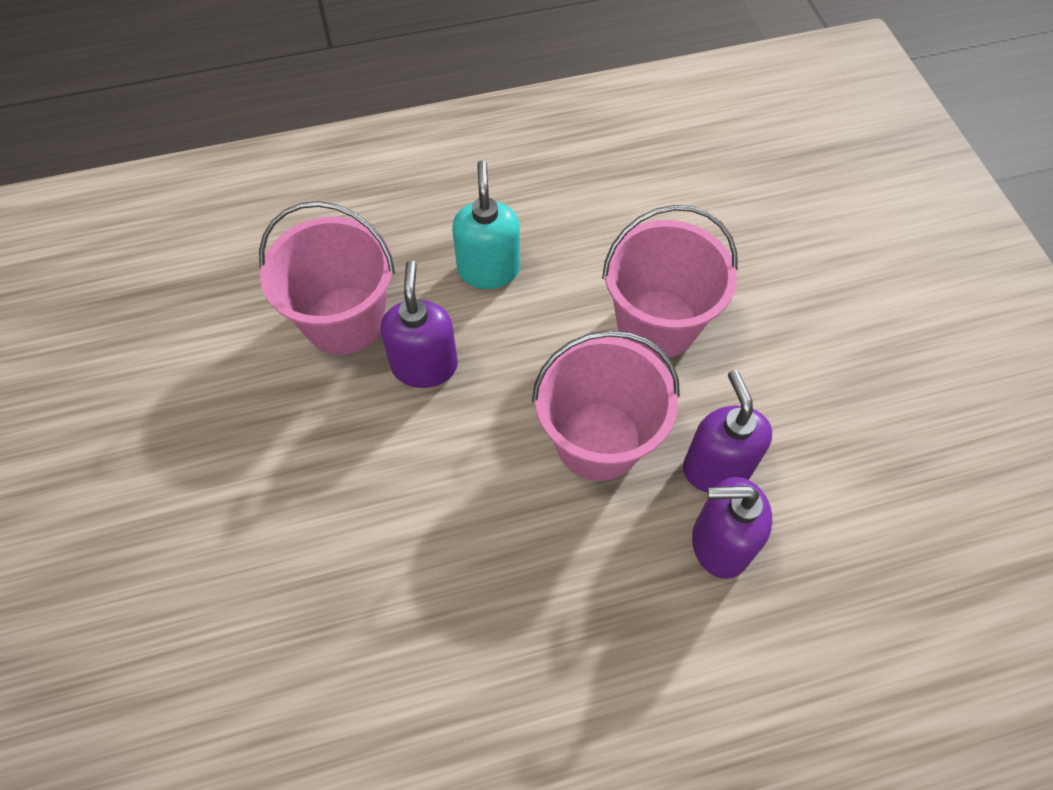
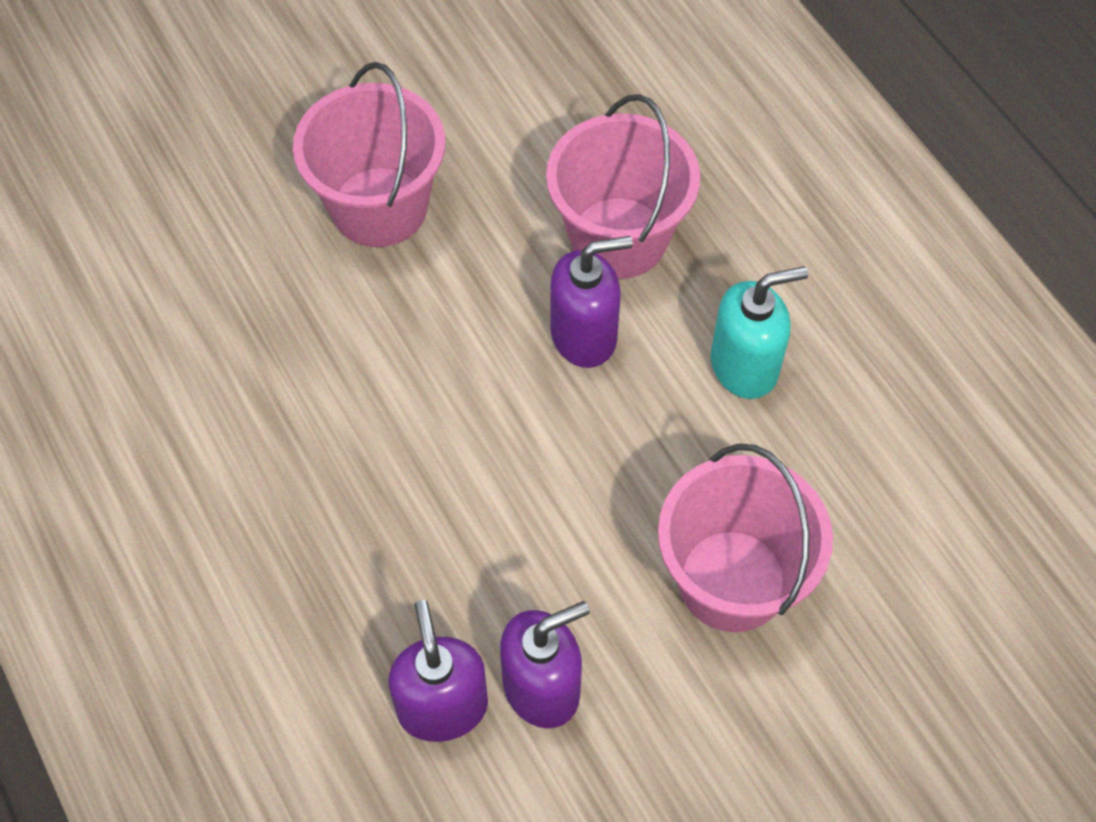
camera: 75 degrees right, 0 degrees up
pink bucket [532,330,680,481] -> pink bucket moved to [293,62,445,247]

